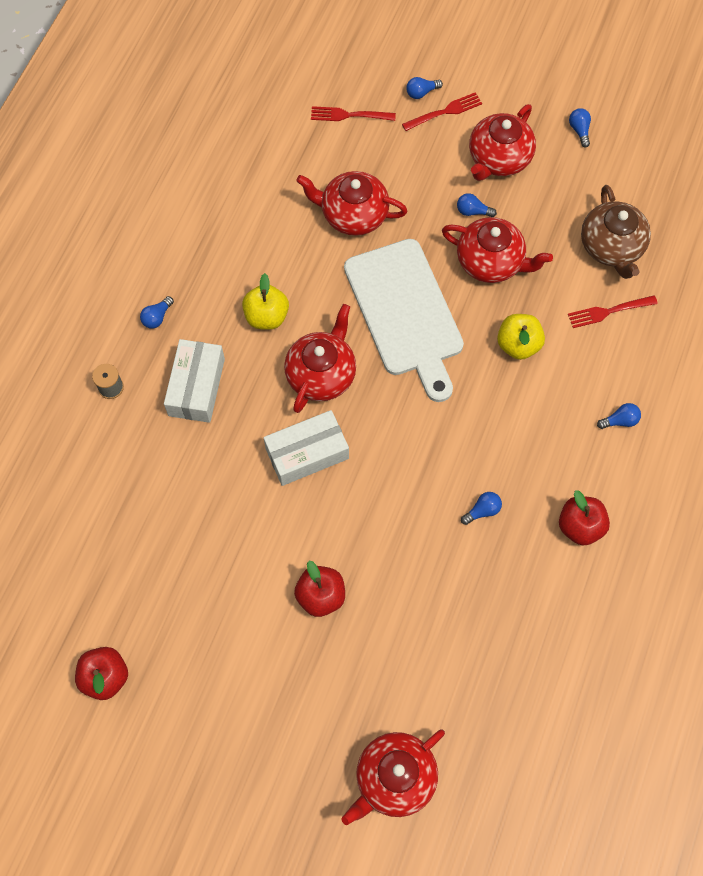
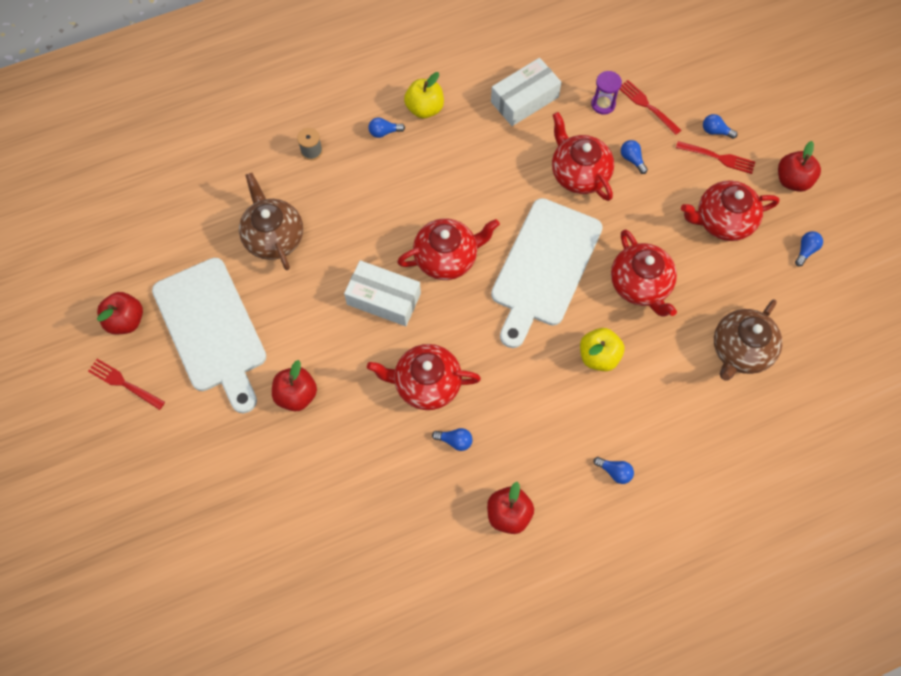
camera: 45 degrees right, 0 degrees up
white box [164,339,225,423] -> white box moved to [491,58,562,126]
yellow apple [242,273,289,330] -> yellow apple moved to [404,72,444,118]
red teapot [341,729,445,825] -> red teapot moved to [367,344,481,410]
blue light bulb [457,193,497,217] -> blue light bulb moved to [621,140,648,174]
red fork [568,295,658,328] -> red fork moved to [88,359,165,410]
none -> white cutting board [152,258,266,413]
none -> brown teapot [239,173,303,270]
none -> purple hourglass [591,71,622,115]
none -> red apple [778,141,821,192]

